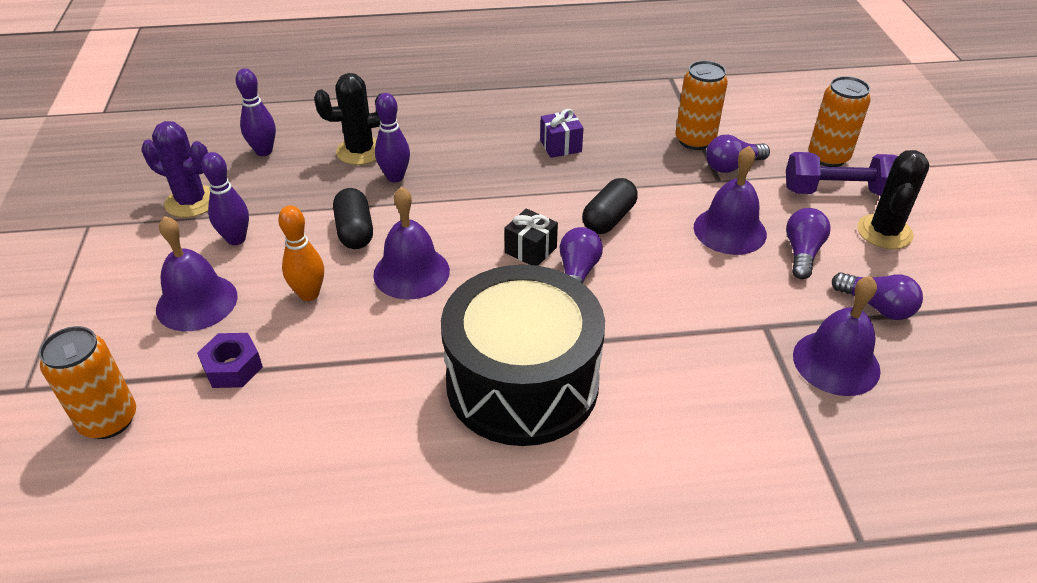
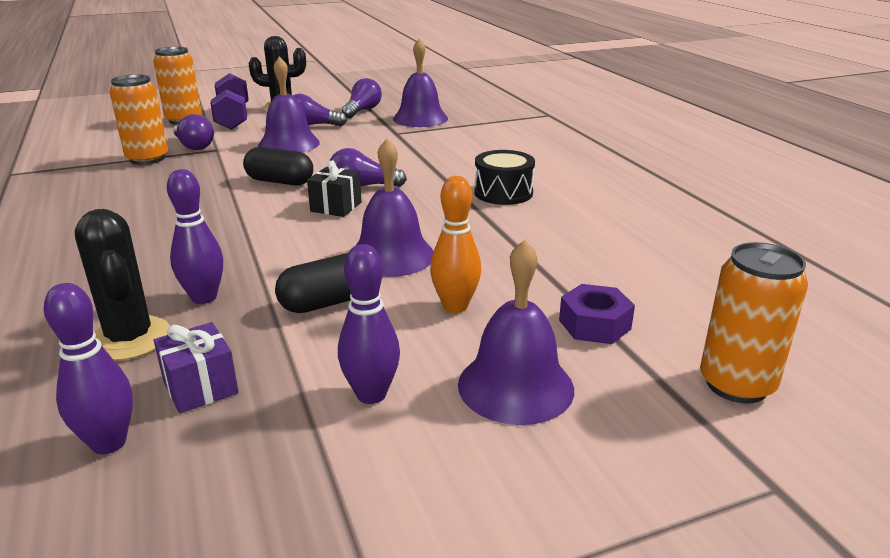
camera: 105 degrees left, 15 degrees down
purple cactus [141,121,210,218] -> none
black drum [441,265,605,446] -> black drum [474,150,535,205], size x0.46
purple gift [540,109,583,158] -> purple gift moved to [154,322,239,414]

